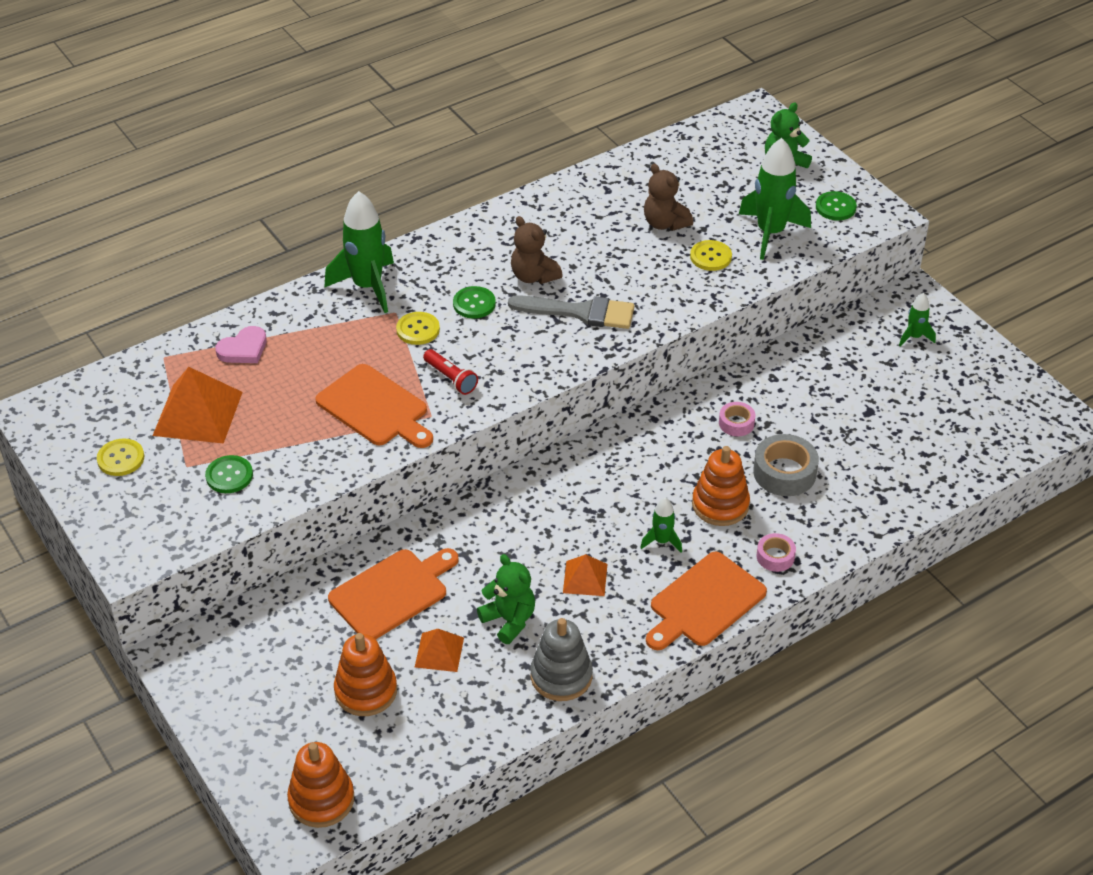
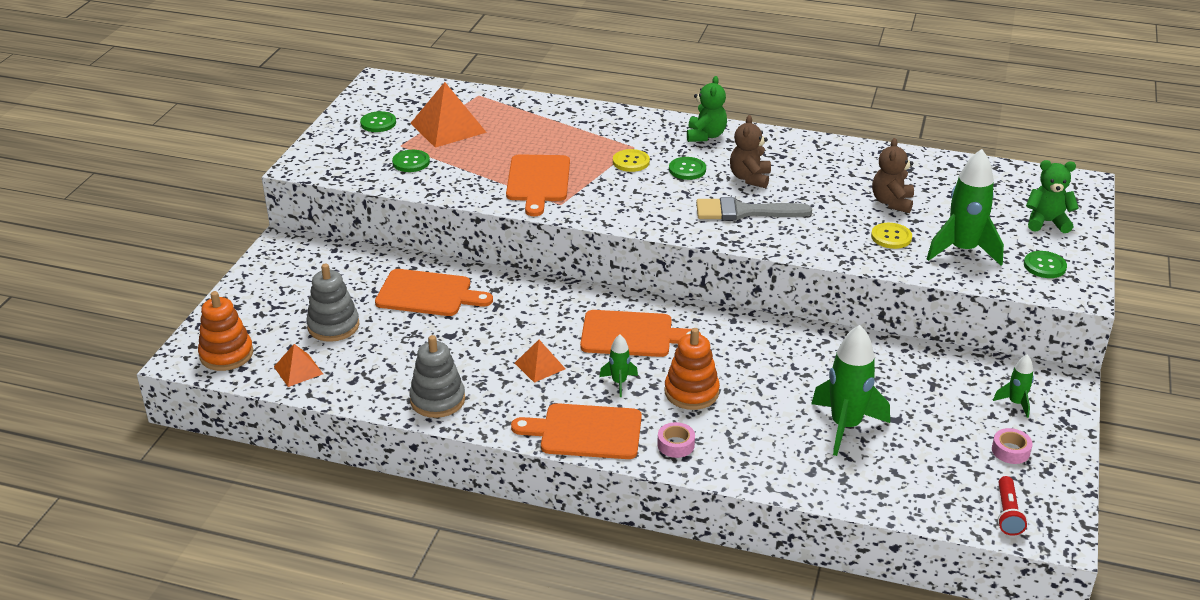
camera: 50 degrees right, 10 degrees down
yellow button [97,438,144,476] -> green button [360,111,396,132]
pink heart [215,326,267,363] -> none
green rocket [324,191,394,313] -> green rocket moved to [811,325,890,456]
orange stacking toy [334,633,397,716] -> grey stacking toy [306,264,359,342]
orange pyramid [415,629,464,672] -> orange pyramid moved to [274,344,323,387]
red flashlight [423,349,478,395] -> red flashlight moved to [998,476,1027,536]
green teddy bear [477,554,535,644] -> green teddy bear moved to [687,76,727,142]
grey brush [508,295,635,329] -> grey brush turned 120 degrees clockwise [696,197,812,220]
pink tape [719,402,755,436] -> pink tape moved to [992,428,1033,464]
grey tape [753,434,819,496] -> none
none -> orange cutting board [580,310,701,357]

